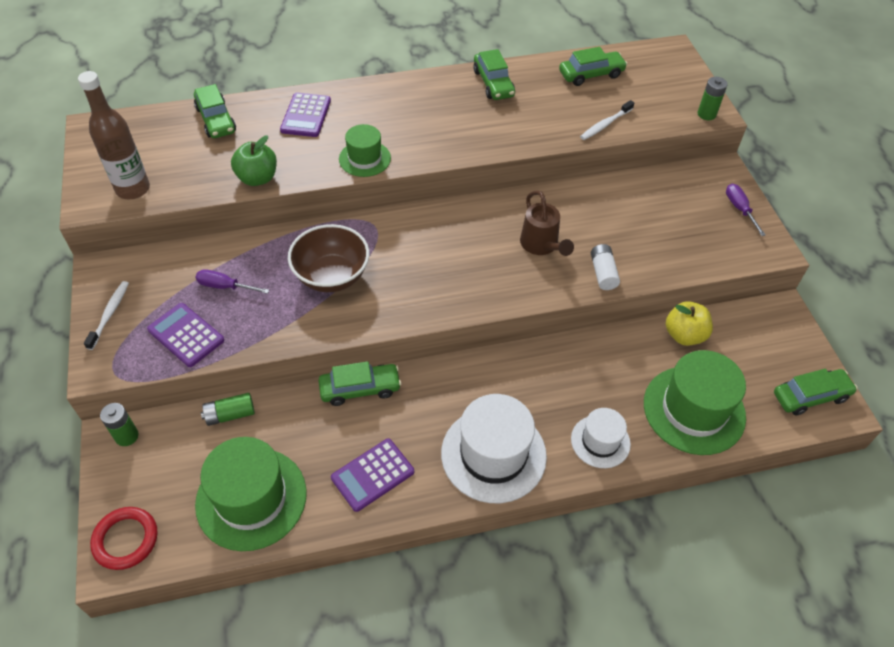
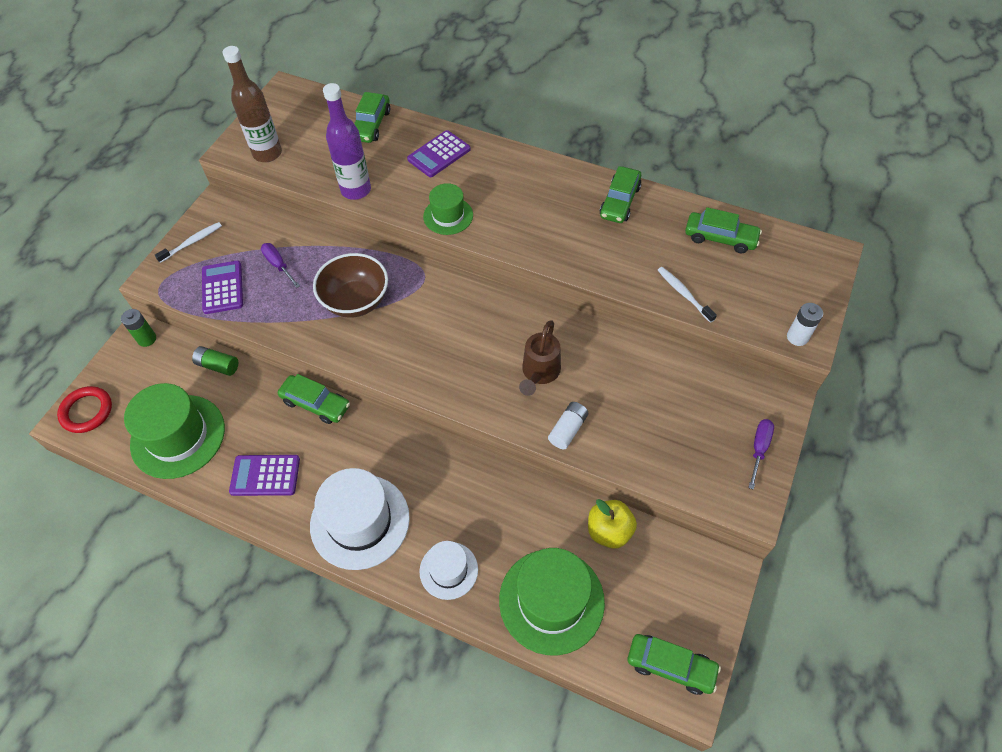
camera: 40 degrees right, 5 degrees up
green apple [231,136,277,186] -> purple bottle [323,83,371,200]
white toothbrush [580,100,634,140] -> white toothbrush turned 60 degrees clockwise [658,267,717,323]
green battery [698,77,728,120] -> white battery [787,303,823,346]

